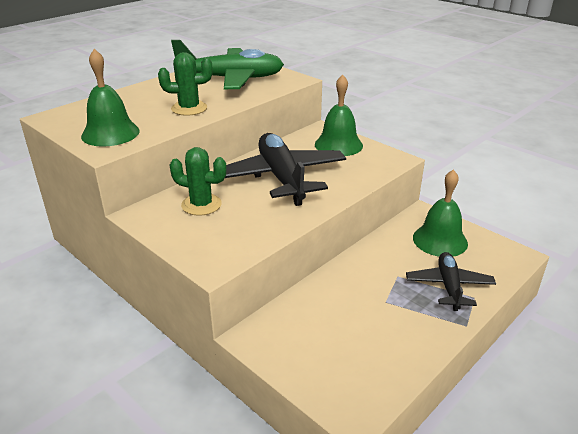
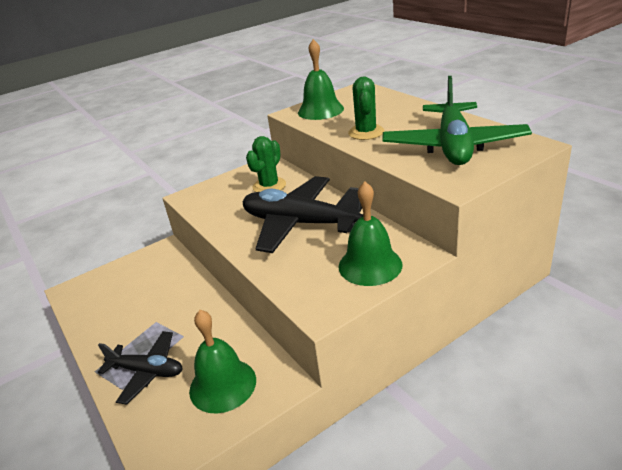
camera: 105 degrees right, 0 degrees up
black plane [213,133,346,206] -> black plane turned 150 degrees counterclockwise [243,176,363,253]

